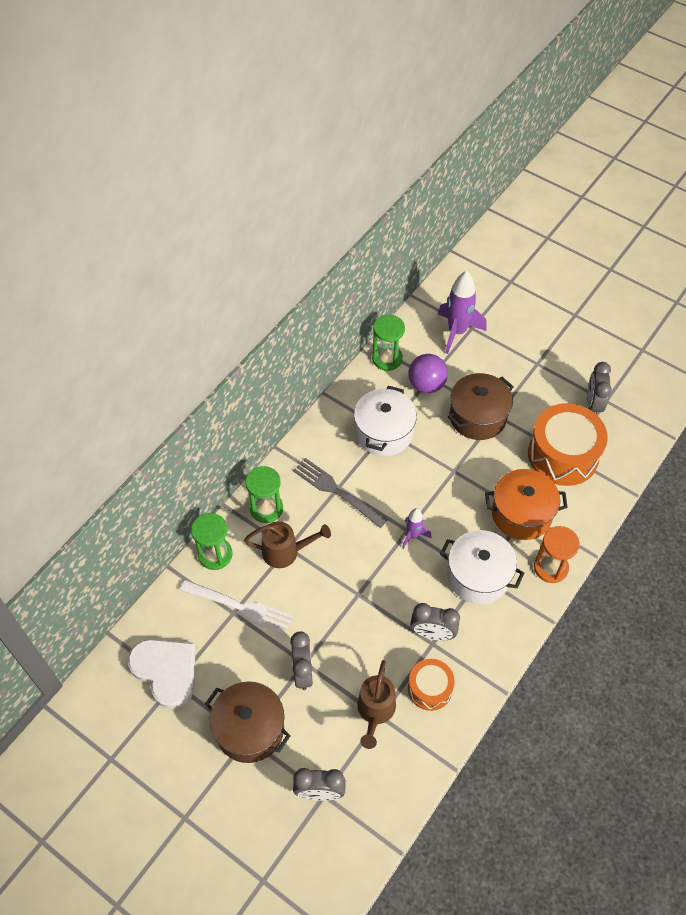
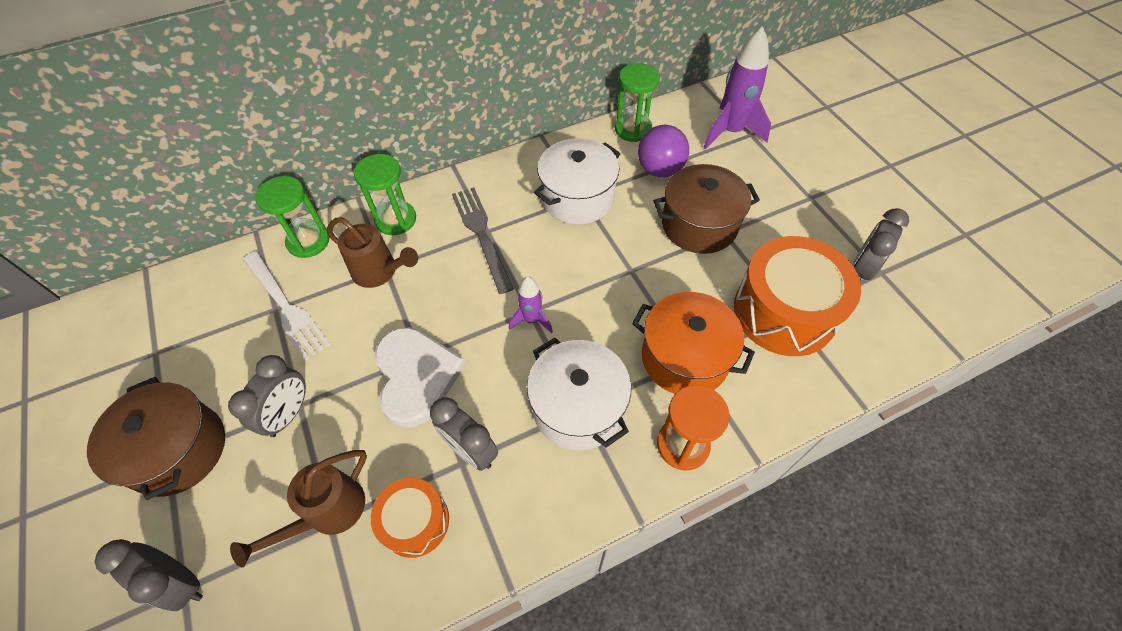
camera: 30 degrees right, 0 degrees up
white heart [128,639,196,709] -> white heart moved to [374,327,466,428]

